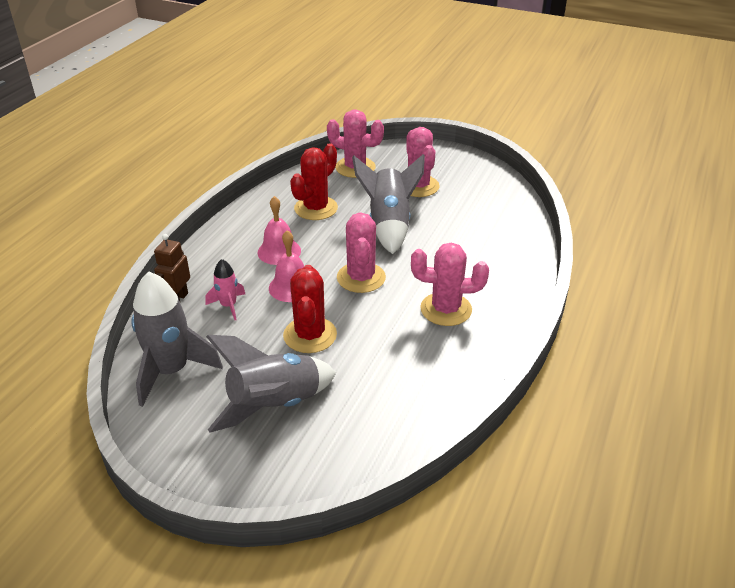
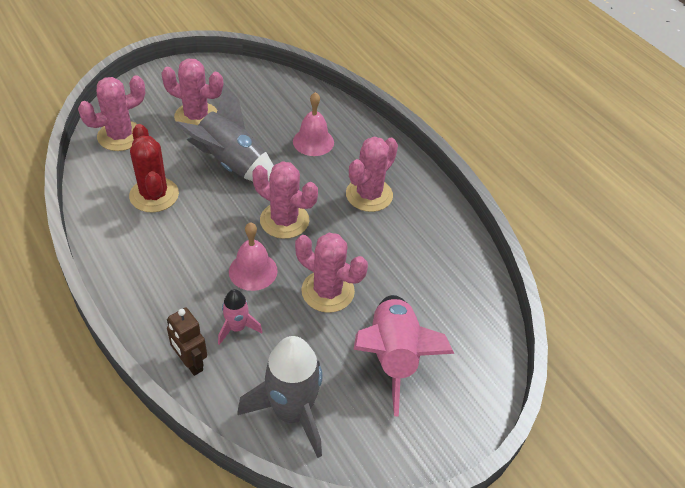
camera: 60 degrees left, 10 degrees up
grey rocket [206,335,336,433] -> pink rocket [353,295,454,416]
pink bell [257,196,301,265] -> pink bell moved to [293,92,334,156]
red cactus [283,265,337,353] -> pink cactus [295,233,368,313]

